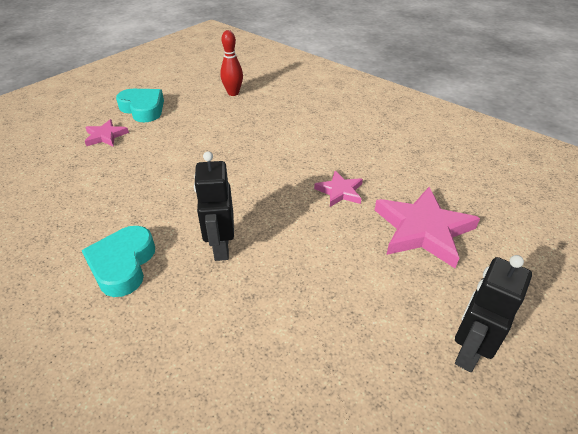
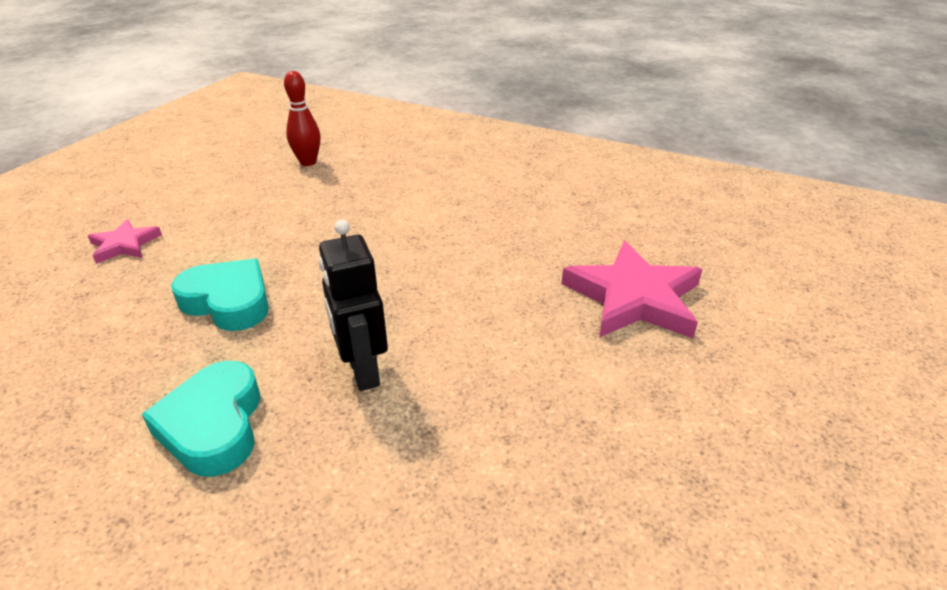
camera: 15 degrees left, 5 degrees down
turquoise heart [116,89,164,122] -> turquoise heart moved to [171,259,269,331]
pink star [314,171,363,207] -> none
black robot [455,255,532,372] -> none

